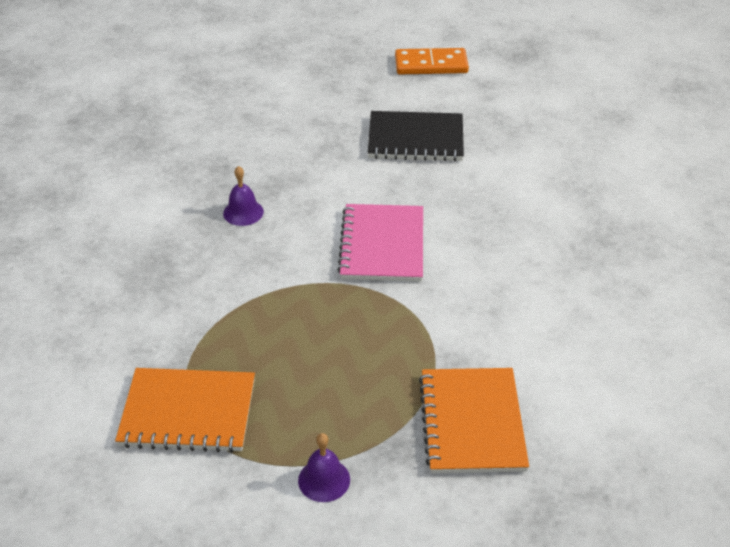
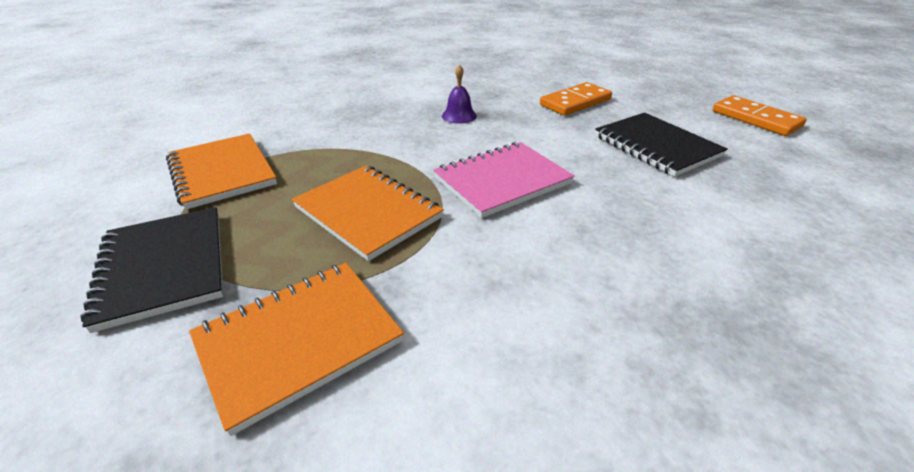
camera: 55 degrees right, 5 degrees down
purple bell [298,433,350,502] -> black notebook [80,207,223,333]
none -> orange notebook [292,165,444,261]
none -> orange domino [540,82,612,116]

